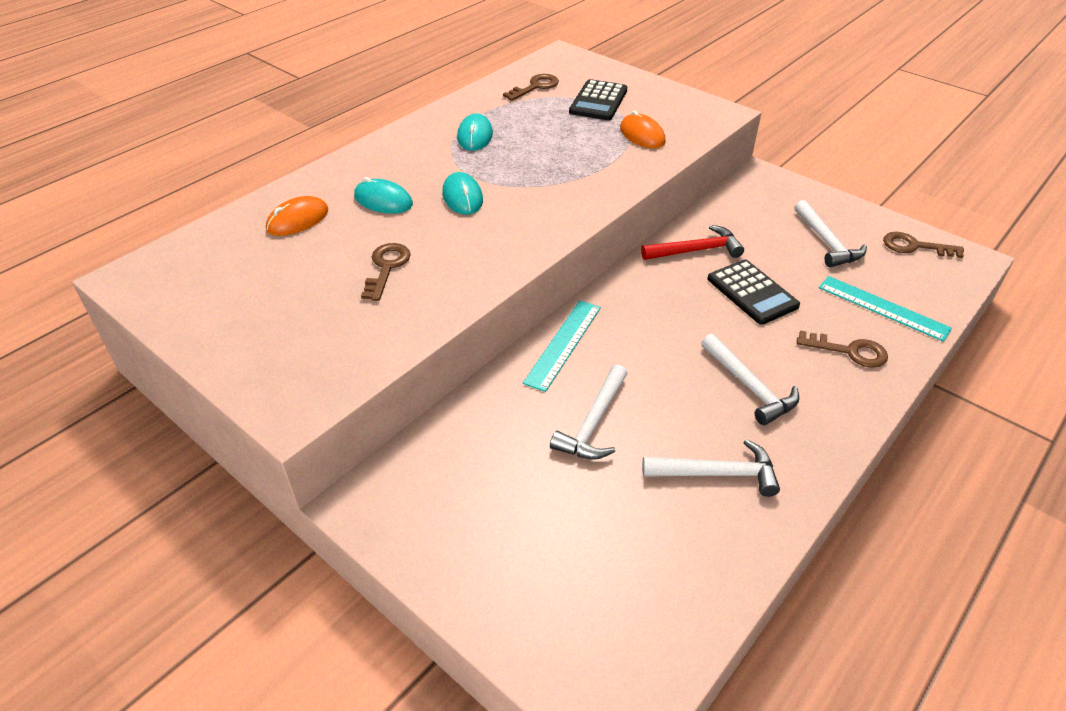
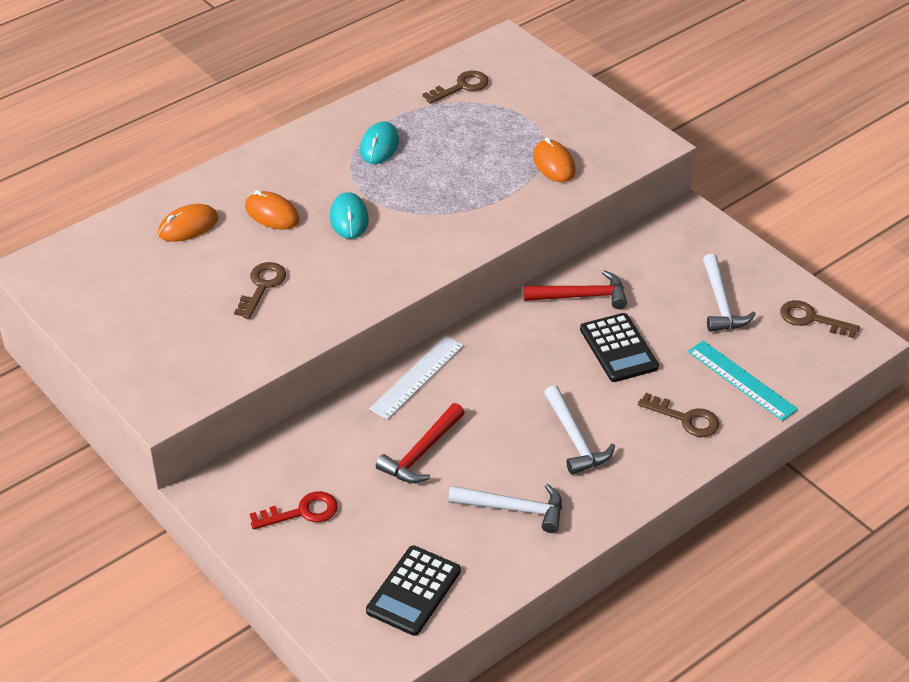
camera: 10 degrees right, 0 degrees up
turquoise mouse [354,177,413,213] -> orange mouse [245,190,300,229]
turquoise ruler [523,300,601,392] -> white ruler [369,336,464,420]
white hammer [550,364,627,459] -> red hammer [376,403,465,483]
black calculator [569,79,627,120] -> black calculator moved to [366,545,461,636]
none -> red key [250,491,338,530]

